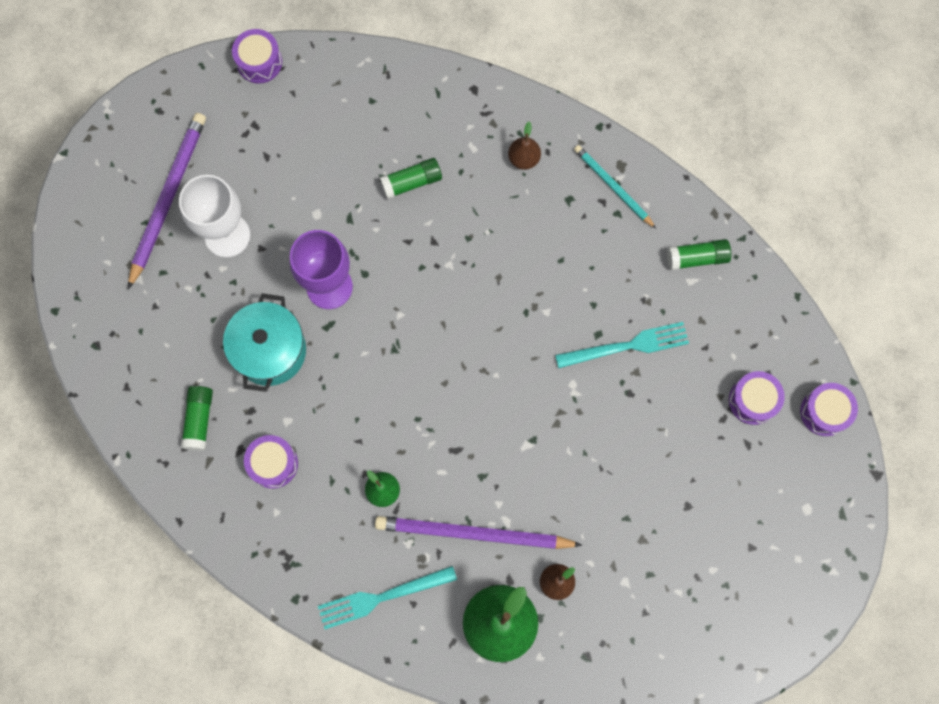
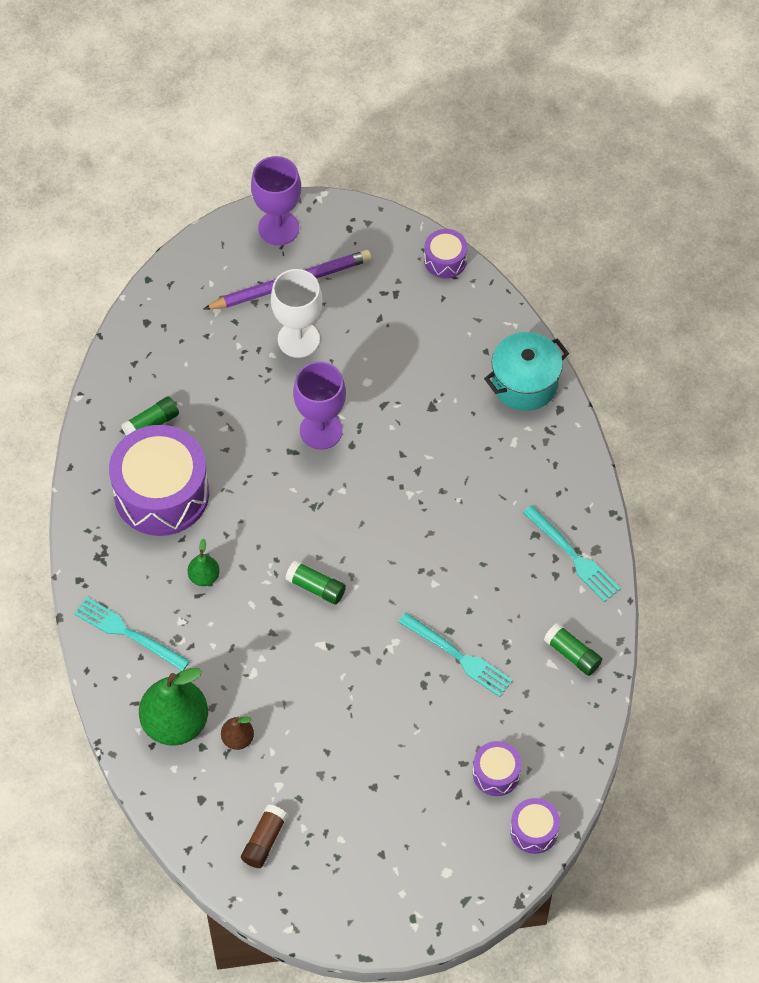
camera: 50 degrees right, 15 degrees down
turquoise pot [223,294,306,392] -> turquoise pot moved to [484,332,569,411]
purple drum [244,435,298,489] -> purple drum [109,425,209,536], size x2.12
purple pencil [375,516,583,549] -> none
green glue stick [380,158,442,199] -> green glue stick moved to [285,560,346,605]
brown pear [508,122,541,170] -> none
turquoise pencil [574,145,656,229] -> turquoise fork [523,505,621,602]
none -> brown glue stick [241,805,288,868]
none -> purple goblet [251,156,301,245]

